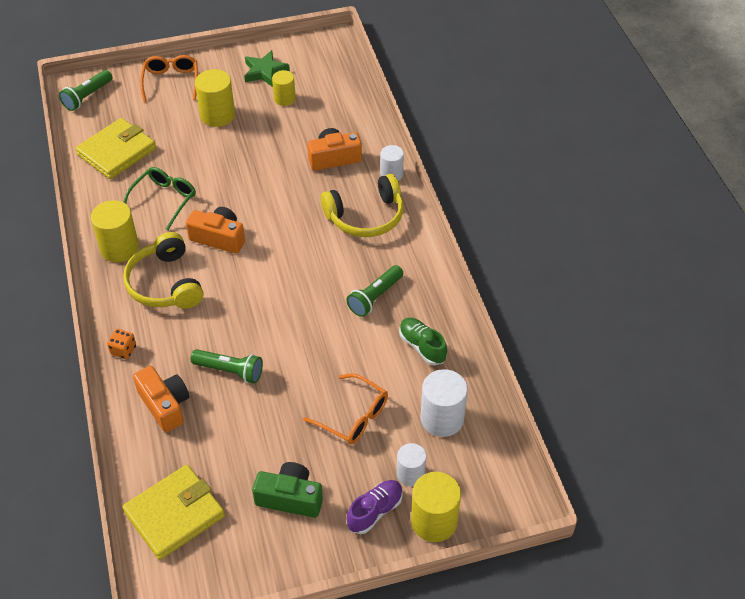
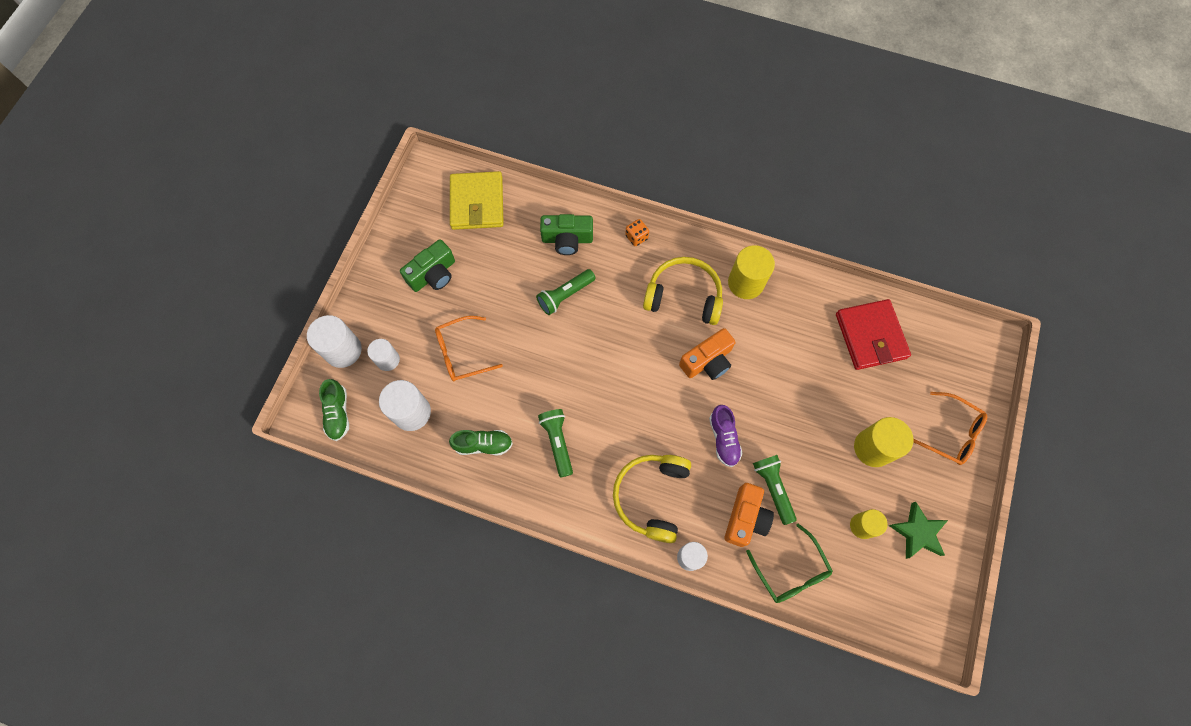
camera: 125 degrees right, 20 degrees up
green flashlight [59,70,112,111] -> green flashlight moved to [753,455,797,525]
yellow wallet [75,118,156,179] -> red wallet [836,299,911,370]
green glasses [123,167,196,231] -> green glasses moved to [746,524,833,603]
orange camera [133,366,189,432] -> green camera [540,214,593,255]
purple shoe [346,480,403,534] -> purple shoe moved to [709,405,743,467]
yellow cylinder [411,472,461,542] -> white cylinder [307,315,362,368]
none -> green shoe [319,379,349,441]

